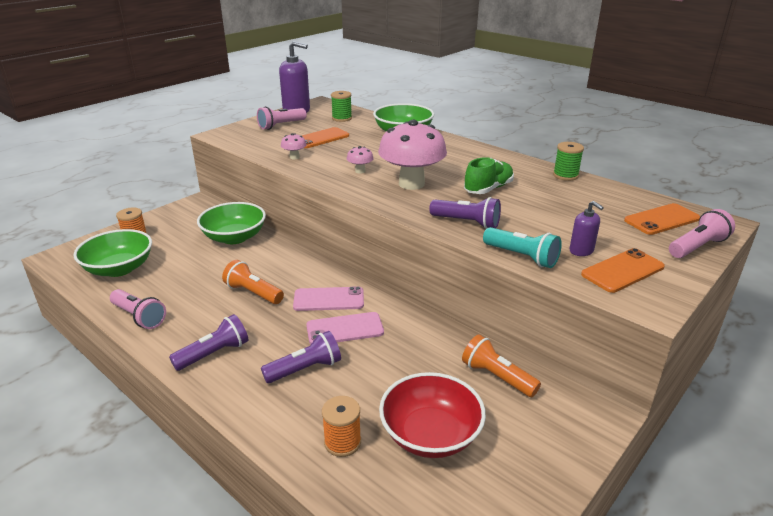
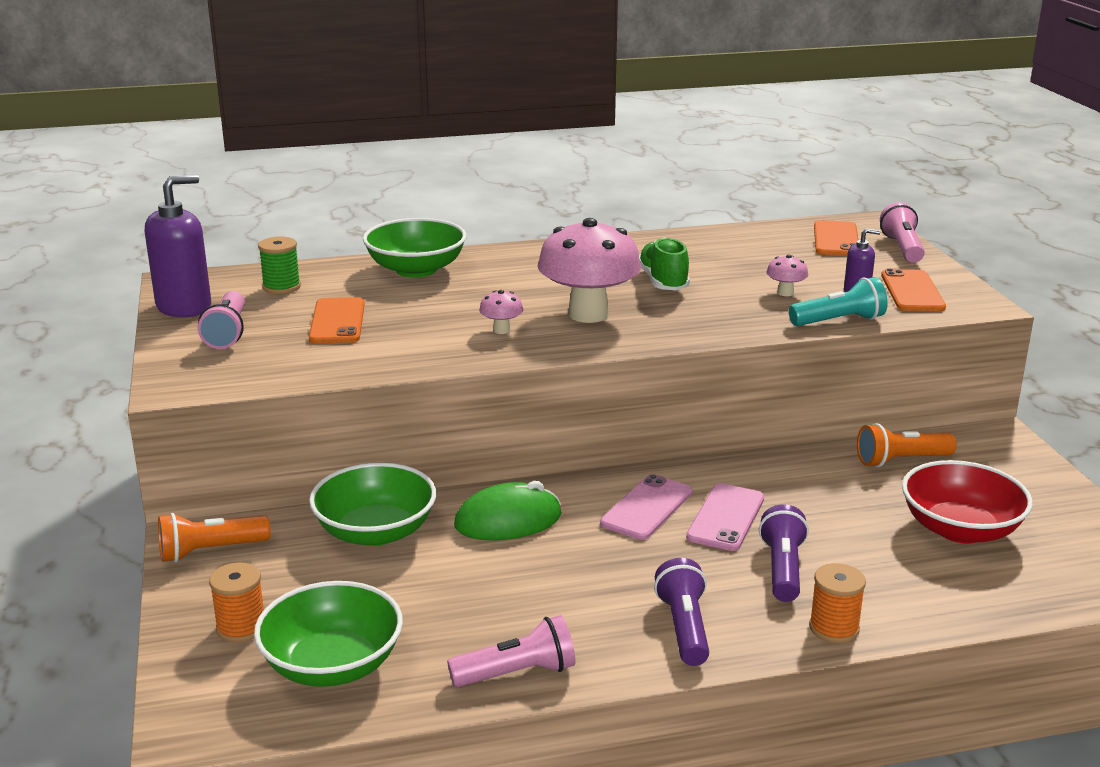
camera: 55 degrees left, 5 degrees down
orange flashlight [222,260,284,304] -> orange flashlight moved to [158,513,270,562]
pink mushroom [281,133,307,159] -> pink mushroom moved to [766,255,808,296]
orange spool [322,396,361,457] -> orange spool moved to [809,563,866,643]
purple flashlight [429,197,501,229] -> none
green spool [553,142,584,181] -> none
none -> green mouse [454,481,562,540]

